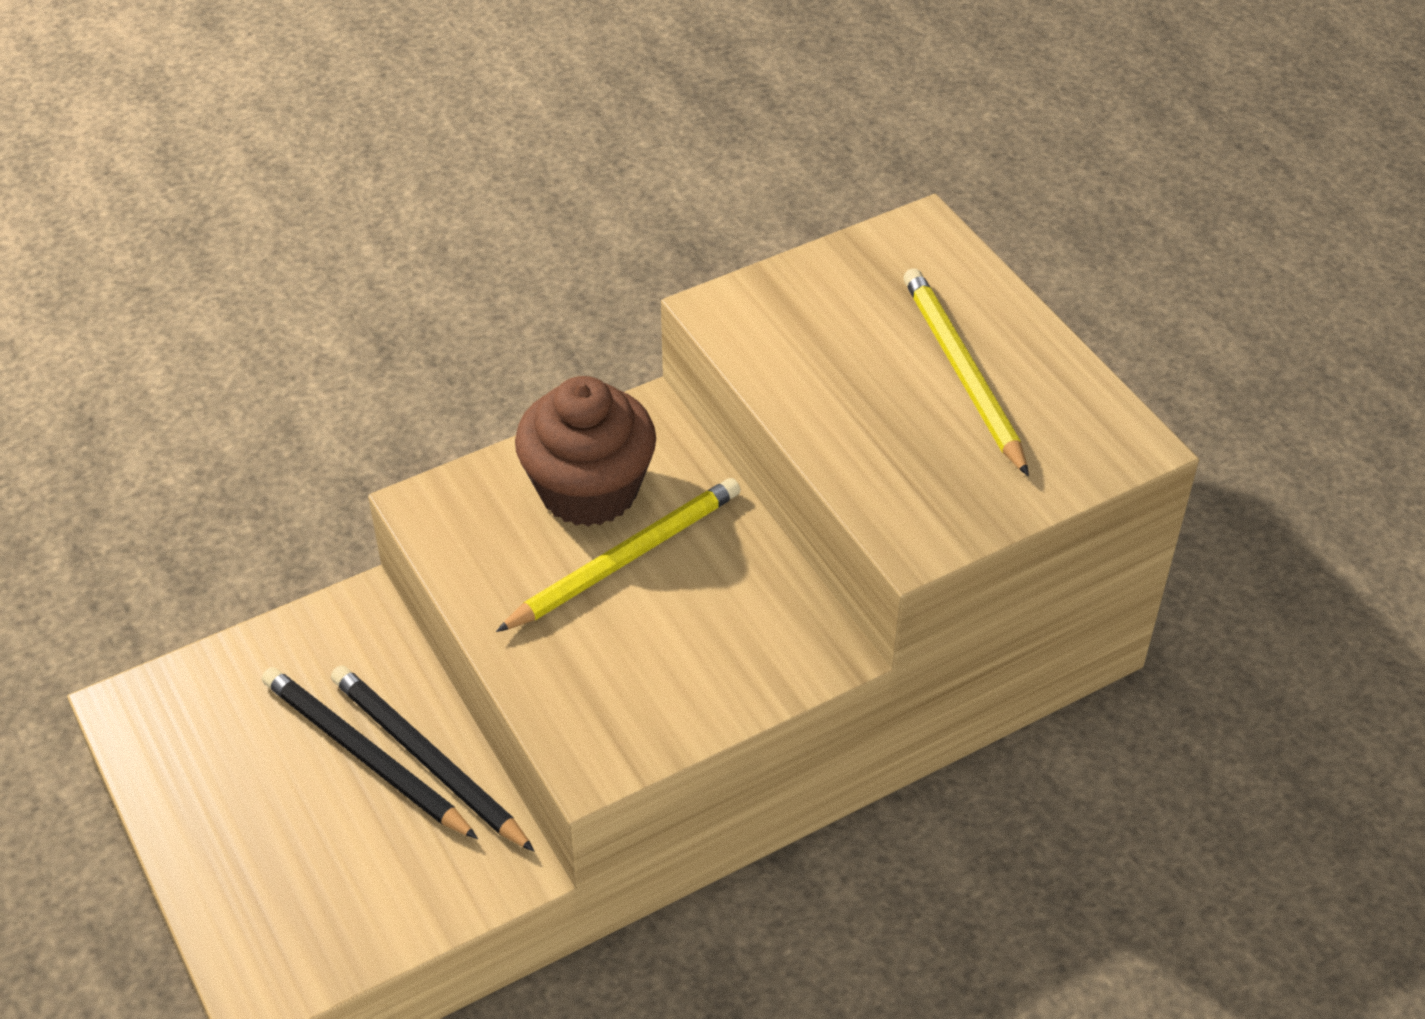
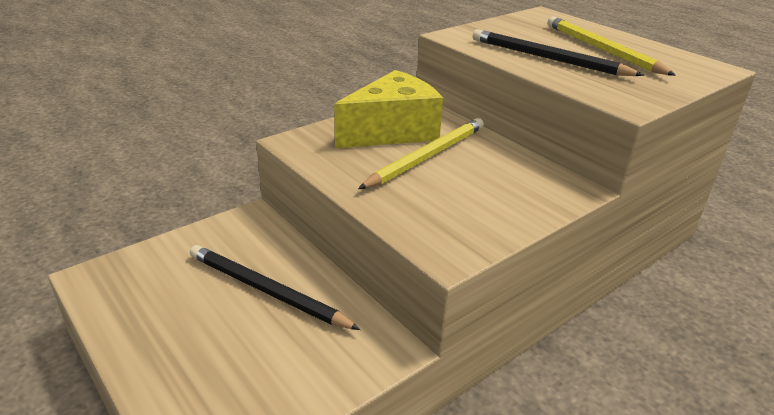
camera: 10 degrees left, 15 degrees down
black pencil [331,665,535,852] -> black pencil moved to [473,29,644,76]
brown cupcake [515,376,656,527] -> yellow cheese [334,70,443,148]

